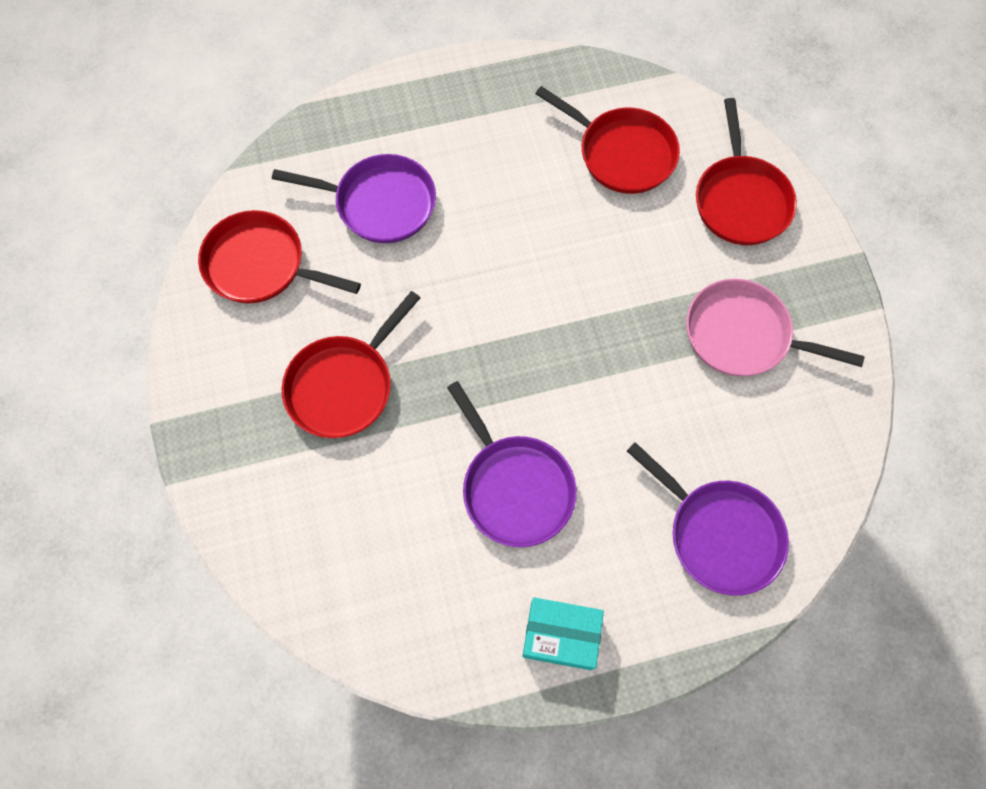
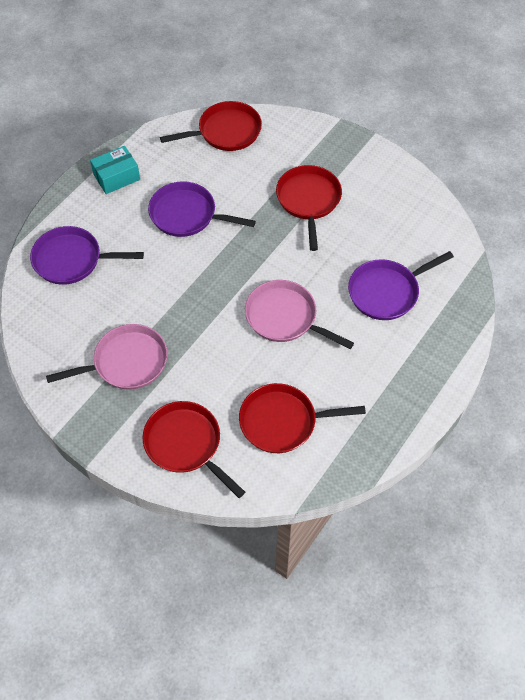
camera: 140 degrees right, 10 degrees down
red pan [198,210,361,303] -> red pan moved to [160,101,262,151]
none -> pink pan [245,280,354,349]

